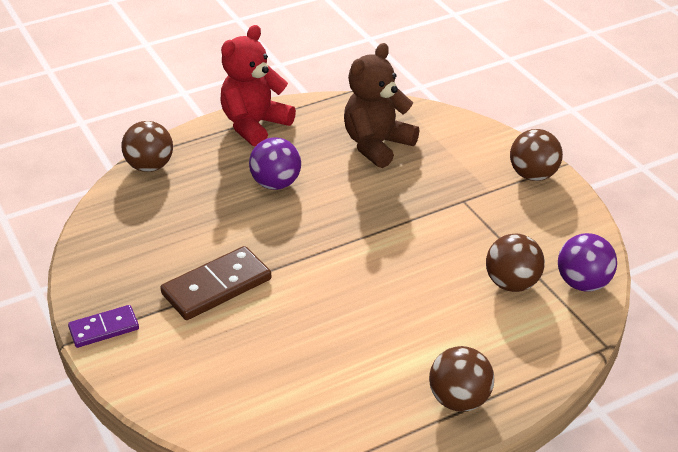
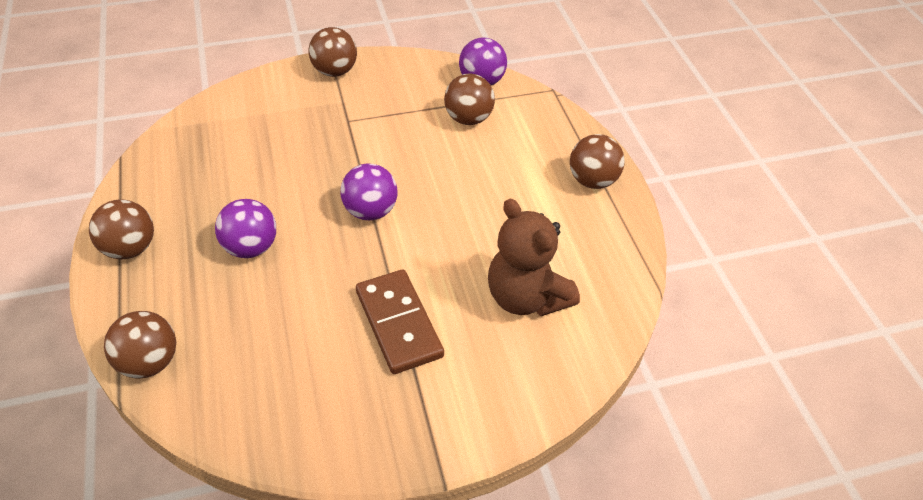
camera: 80 degrees left, 10 degrees up
purple domino [68,305,139,348] -> none
red teddy bear [220,25,296,146] -> brown ball [89,199,154,259]
brown teddy bear [344,43,419,168] -> brown teddy bear moved to [488,199,580,316]
none -> purple ball [341,163,398,220]

